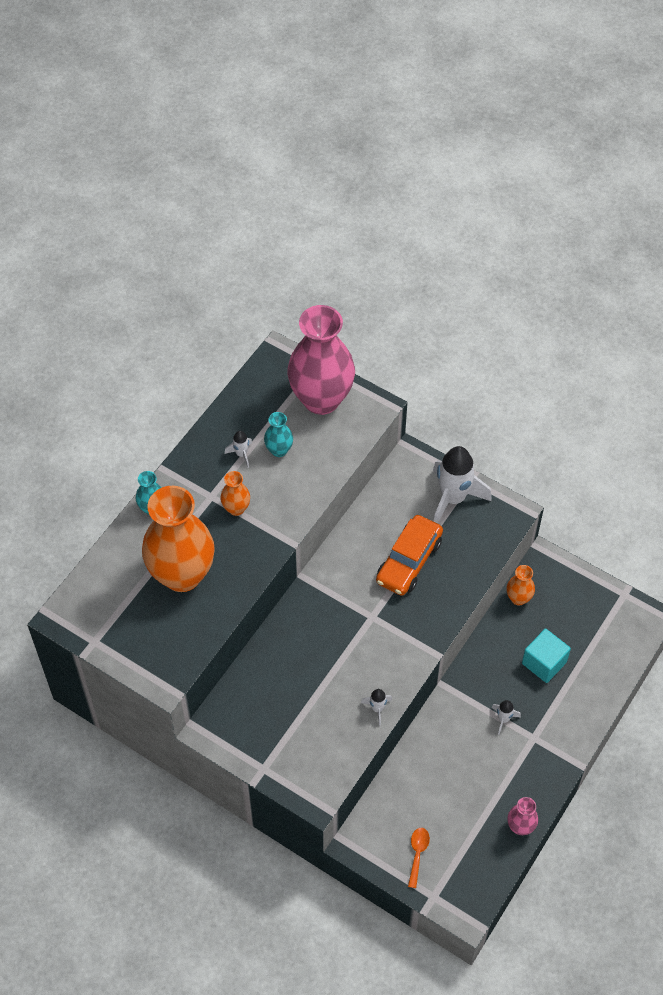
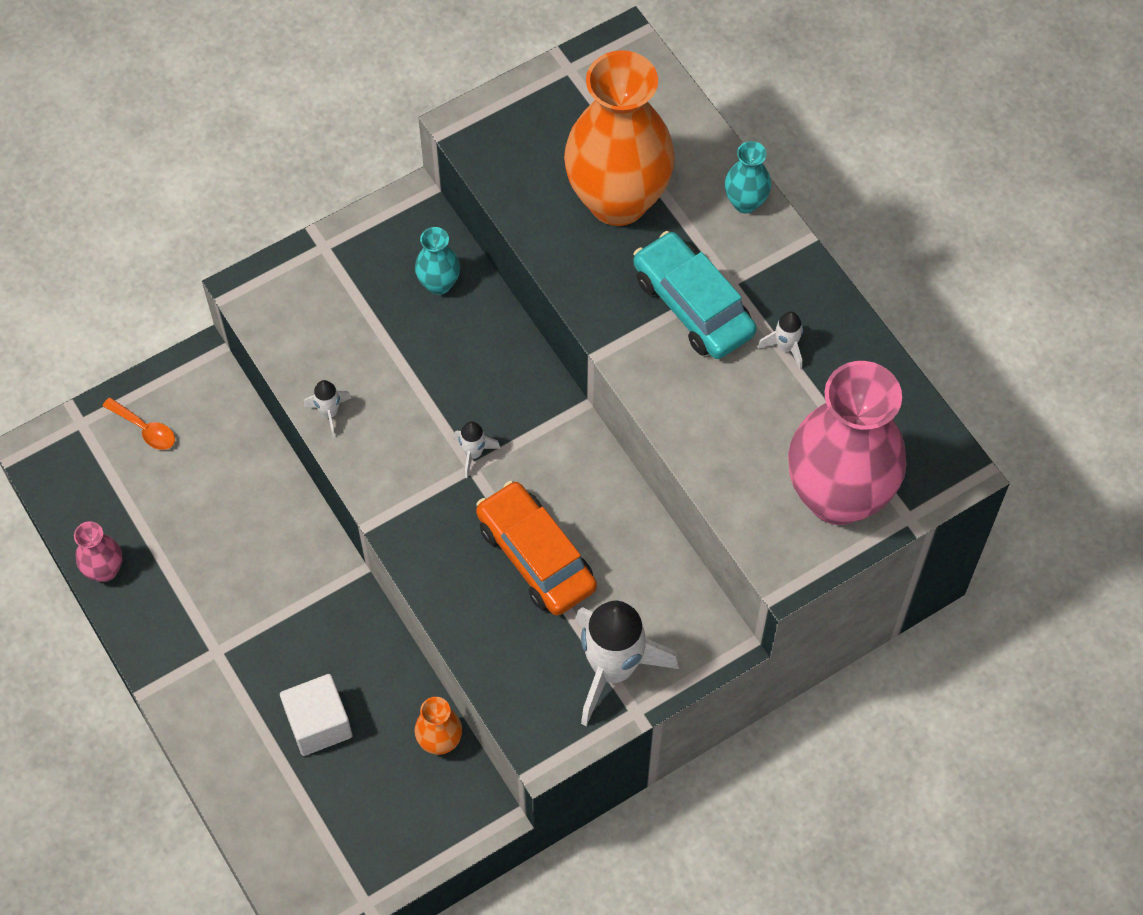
camera: 115 degrees right, 5 degrees up
orange vase [220,471,250,516] -> turquoise car [633,231,757,359]
turquoise vase [264,412,293,457] -> turquoise vase moved to [415,227,460,295]
white rocket [491,700,521,735] -> white rocket moved to [454,421,501,478]
turquoise cube [522,628,571,683] -> white cube [280,674,352,756]

